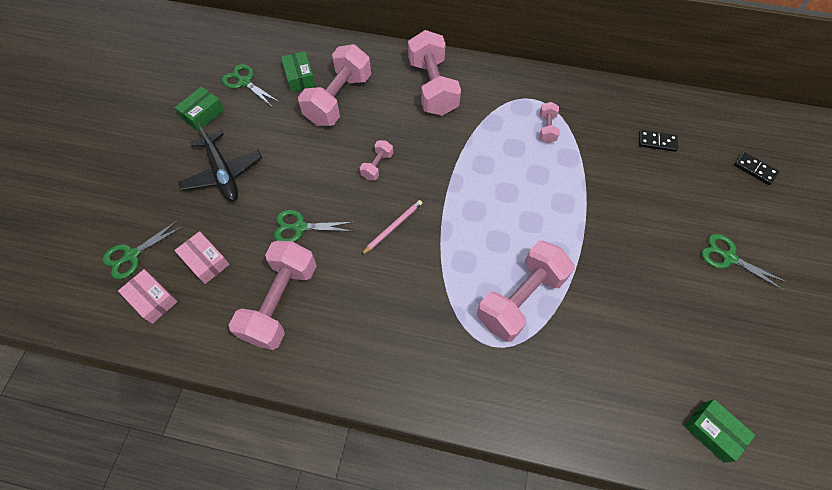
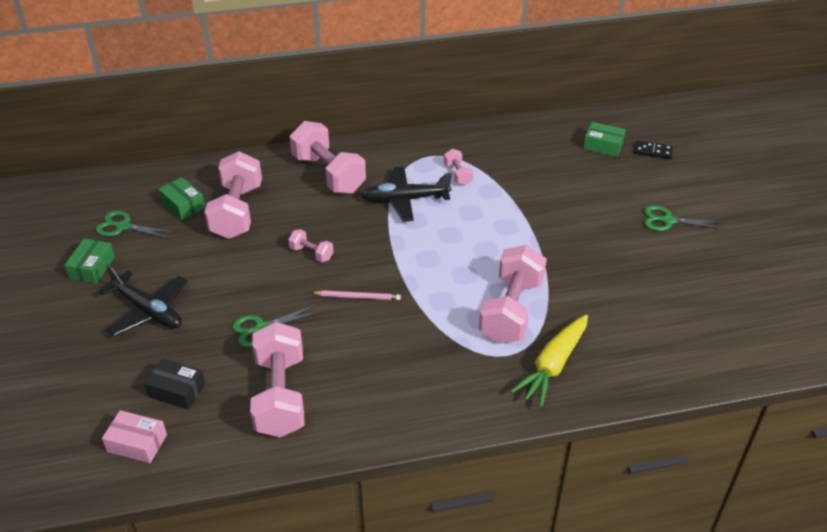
camera: 25 degrees left, 20 degrees down
green scissors [103,219,184,279] -> none
pink box [174,231,230,284] -> black box [144,359,205,409]
pink dumbbell [360,140,393,181] -> pink dumbbell turned 60 degrees counterclockwise [288,229,333,262]
pink pencil [361,200,422,255] -> pink pencil turned 75 degrees clockwise [311,290,401,300]
black domino [639,130,678,152] -> none
green box [684,399,755,463] -> green box moved to [583,122,626,157]
none -> black plane [361,167,452,222]
none -> yellow carrot [510,314,588,407]

